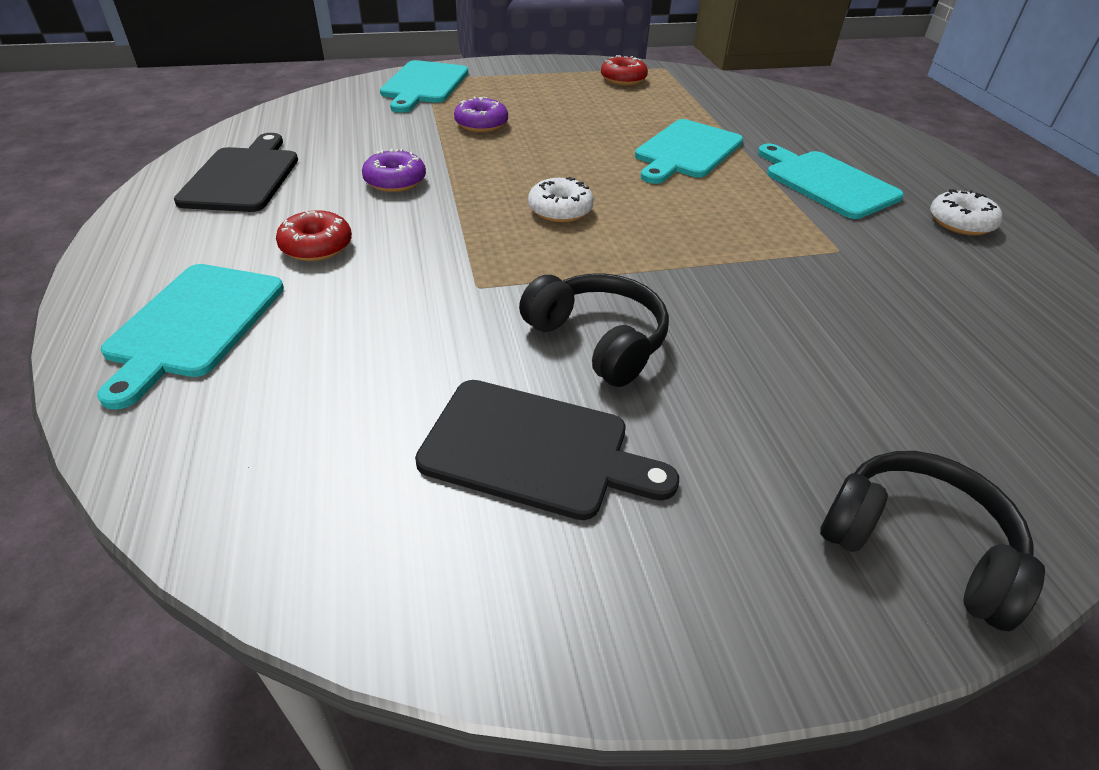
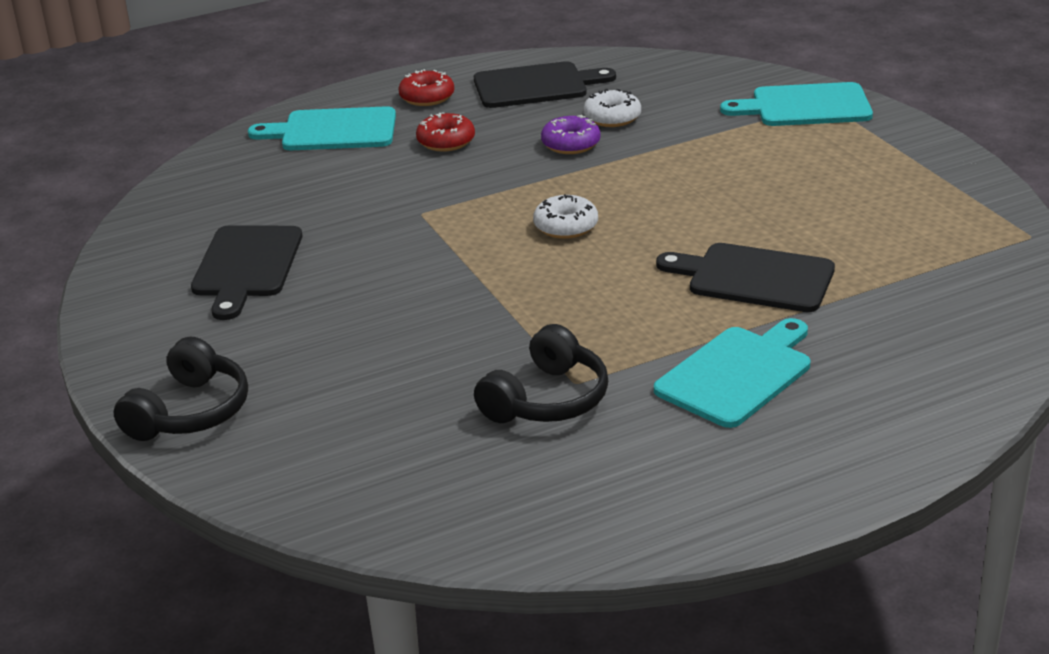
camera: 80 degrees right, 10 degrees down
purple donut [454,97,508,132] -> none
black headphones [519,273,669,387] -> black headphones moved to [474,324,608,423]
red donut [601,55,648,85] -> red donut moved to [398,69,454,106]
turquoise cutting board [635,119,743,184] -> black cutting board [656,243,835,312]
white donut [930,189,1003,235] -> white donut moved to [583,89,641,127]

